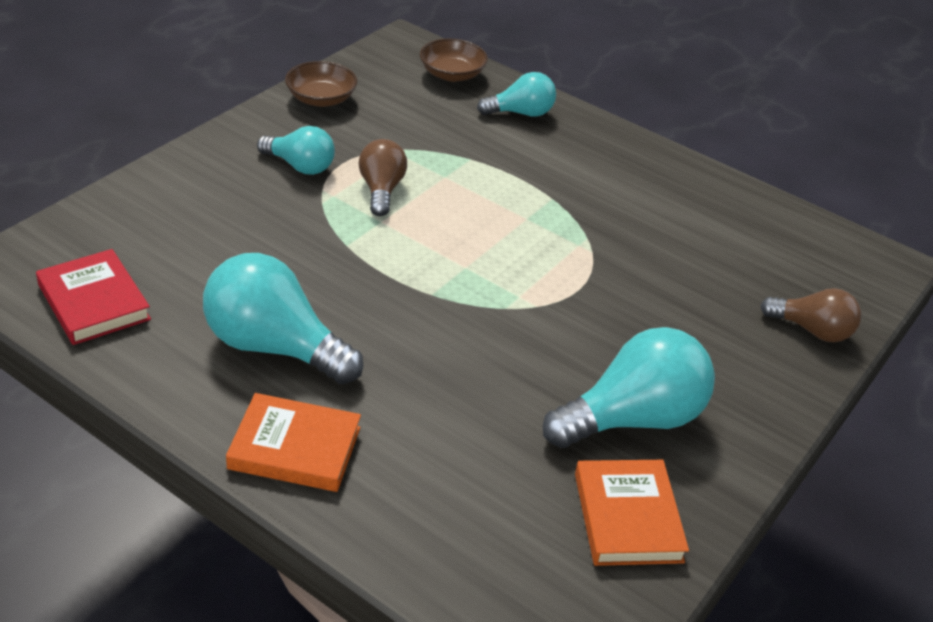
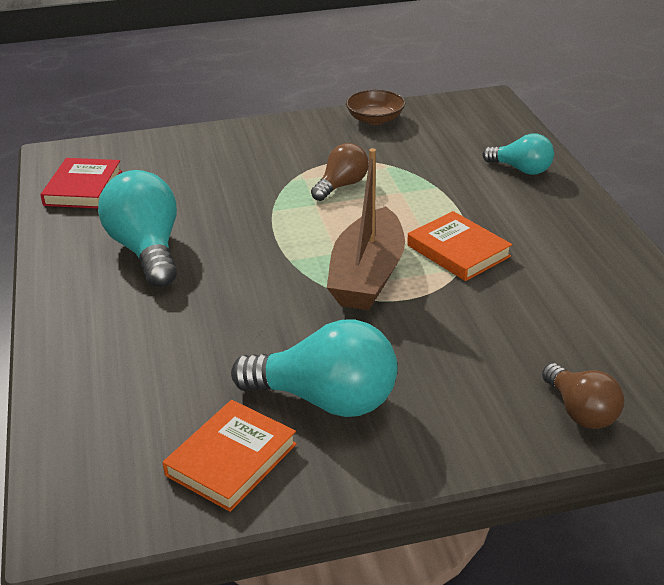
camera: 45 degrees right, 5 degrees down
orange book [226,393,361,492] -> orange book moved to [407,211,512,281]
turquoise light bulb [257,126,335,175] -> none
brown bowl [420,39,488,82] -> none
none -> brown boat [327,148,405,310]

